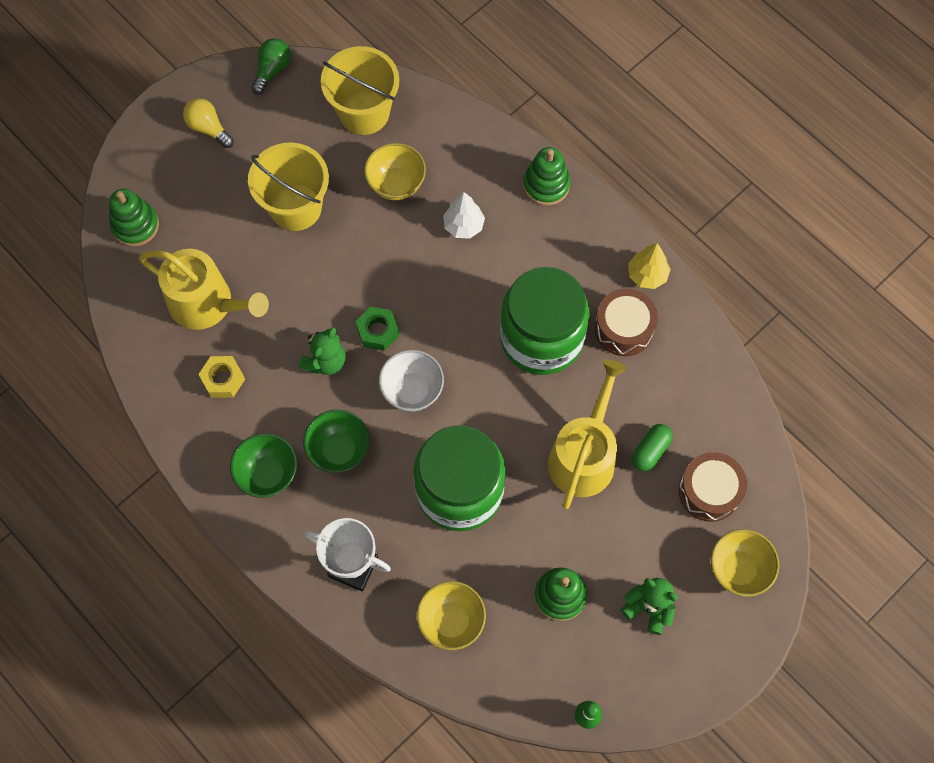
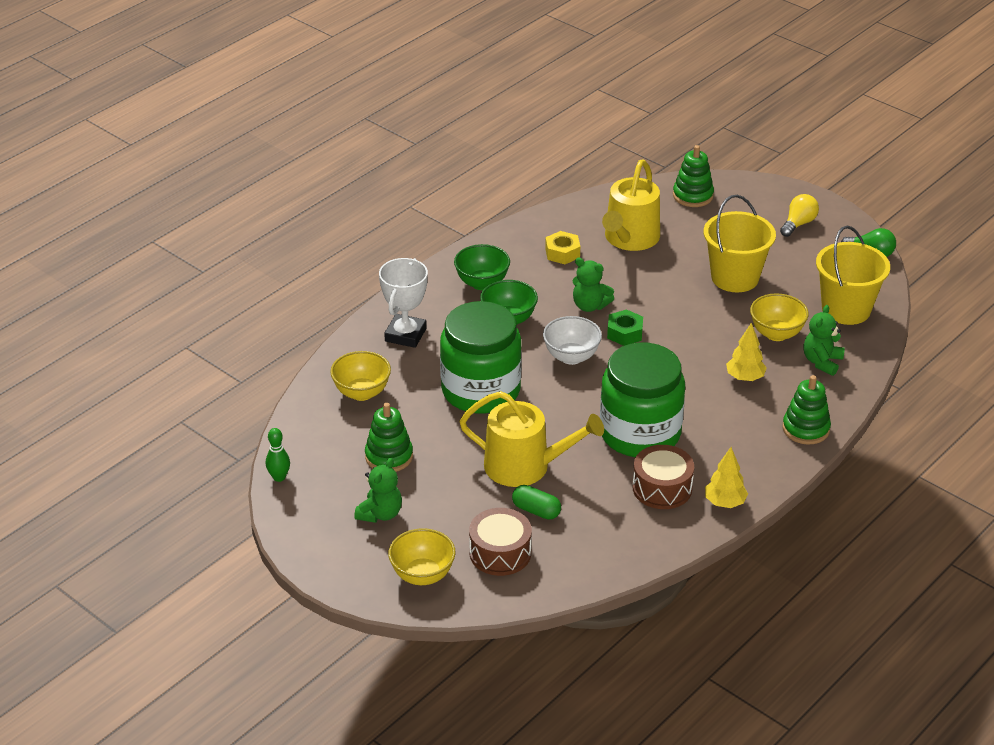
camera: 85 degrees right, 30 degrees down
white tree [443,192,485,239] -> yellow tree [726,323,767,381]
none -> green teddy bear [803,305,845,376]

